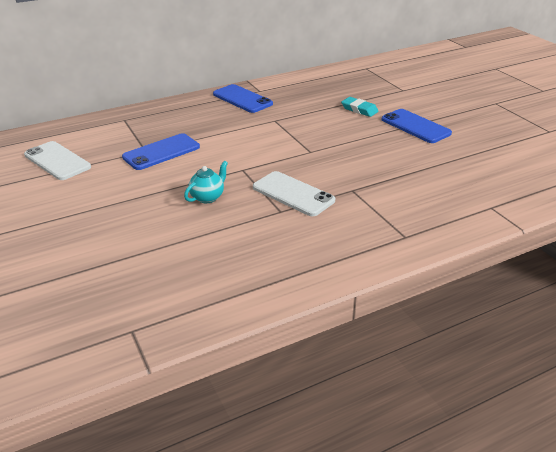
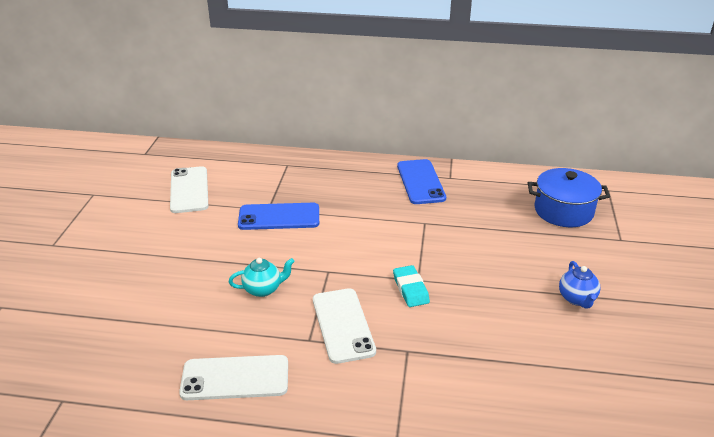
camera: 35 degrees right, 0 degrees up
turquoise eraser [341,97,379,117] -> turquoise eraser moved to [393,265,430,307]
blue phone [381,109,452,143] -> blue teapot [559,261,600,309]
none -> white phone [179,355,288,400]
none -> blue pot [528,168,610,227]

